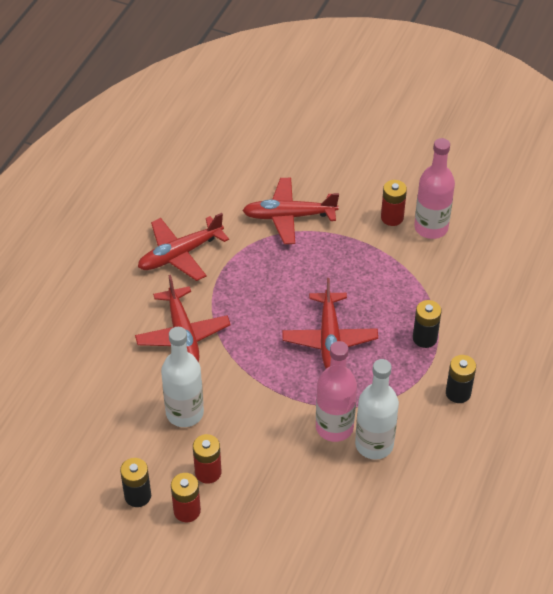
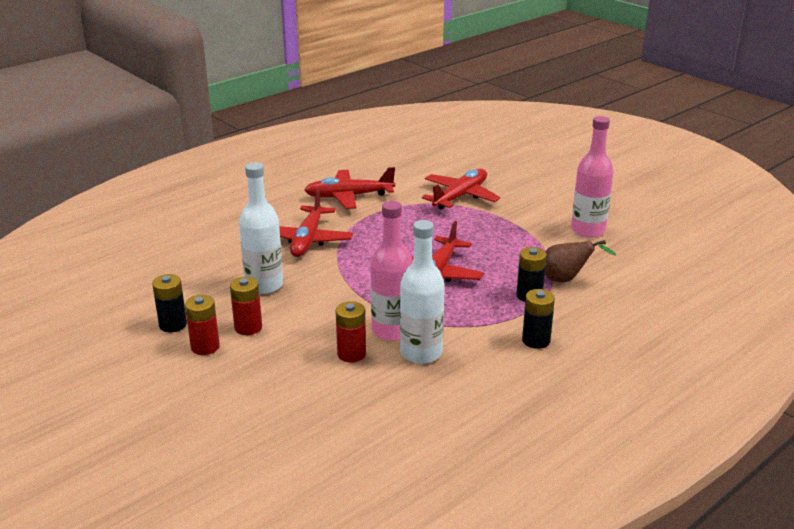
camera: 25 degrees right, 20 degrees down
red plane [242,178,339,244] -> red plane turned 105 degrees clockwise [422,169,500,209]
red battery [381,180,407,226] -> red battery moved to [336,301,366,362]
none -> brown pear [545,240,617,282]

